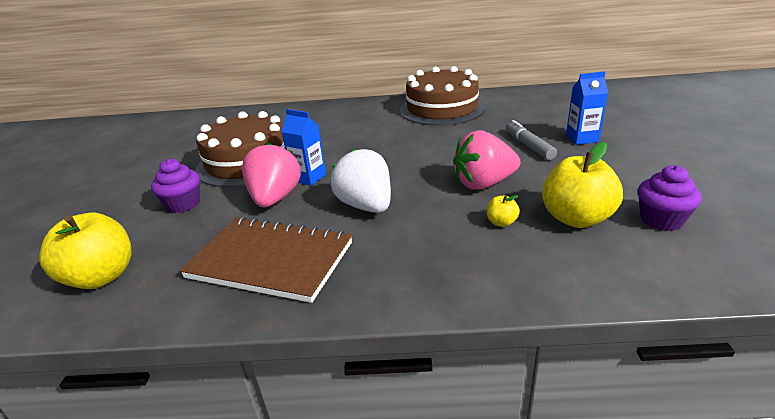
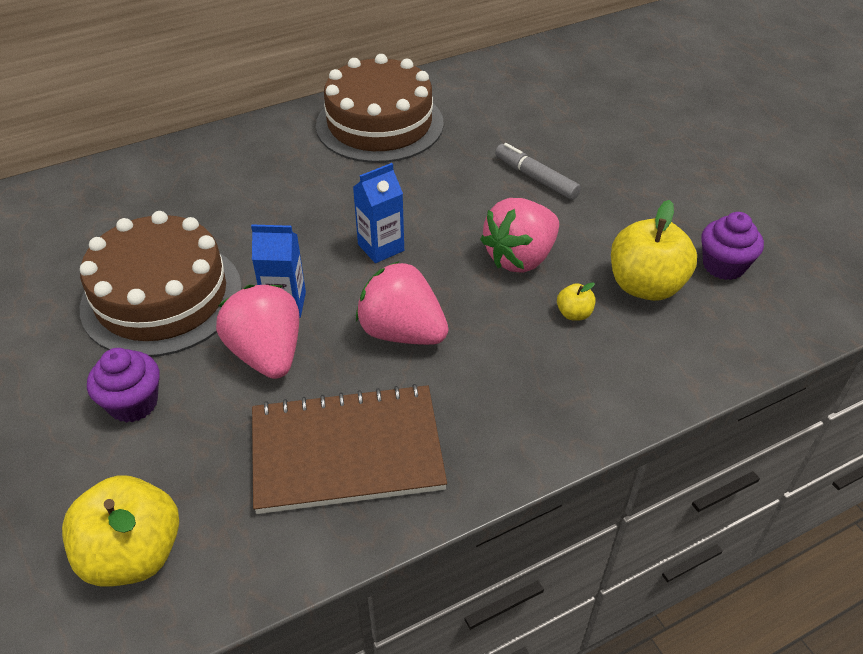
camera: 30 degrees left, 15 degrees up
white strawberry [330,148,391,213] -> pink strawberry [356,261,449,345]
blue carton [566,71,608,145] -> blue carton moved to [353,163,404,263]

